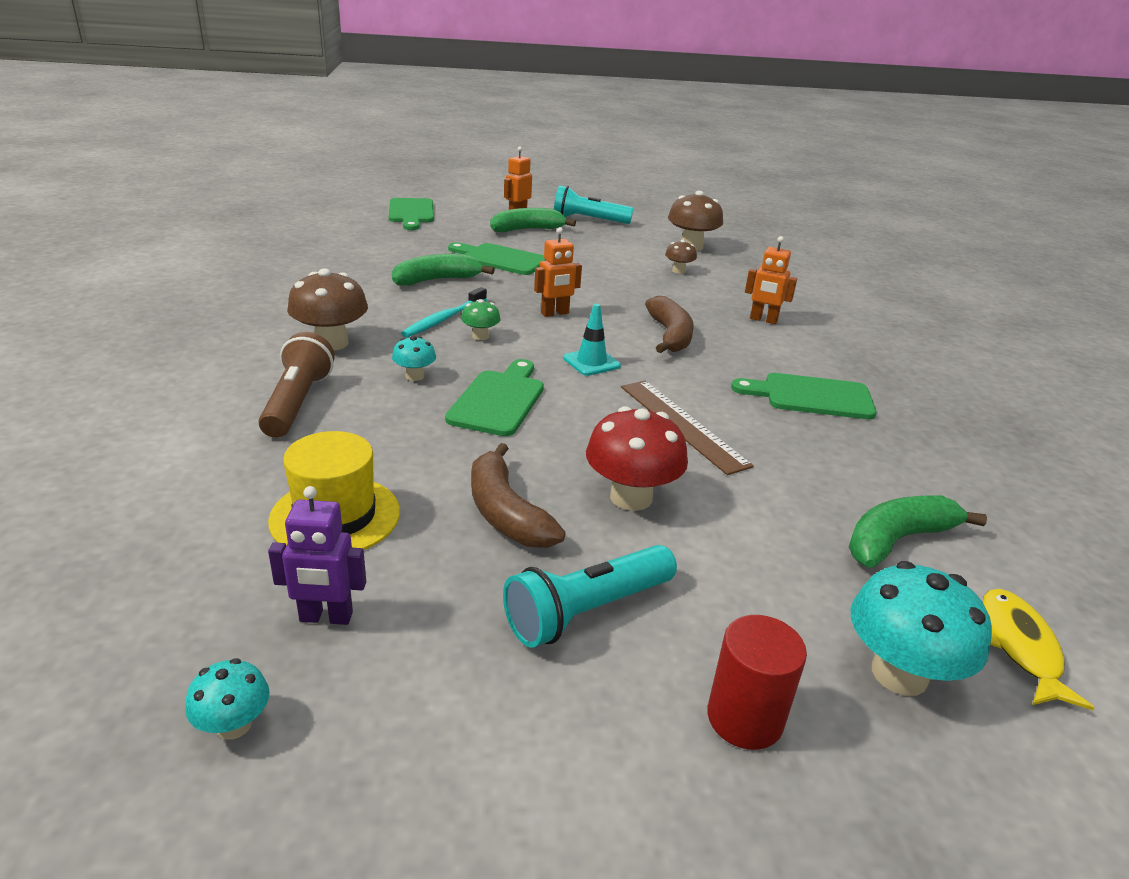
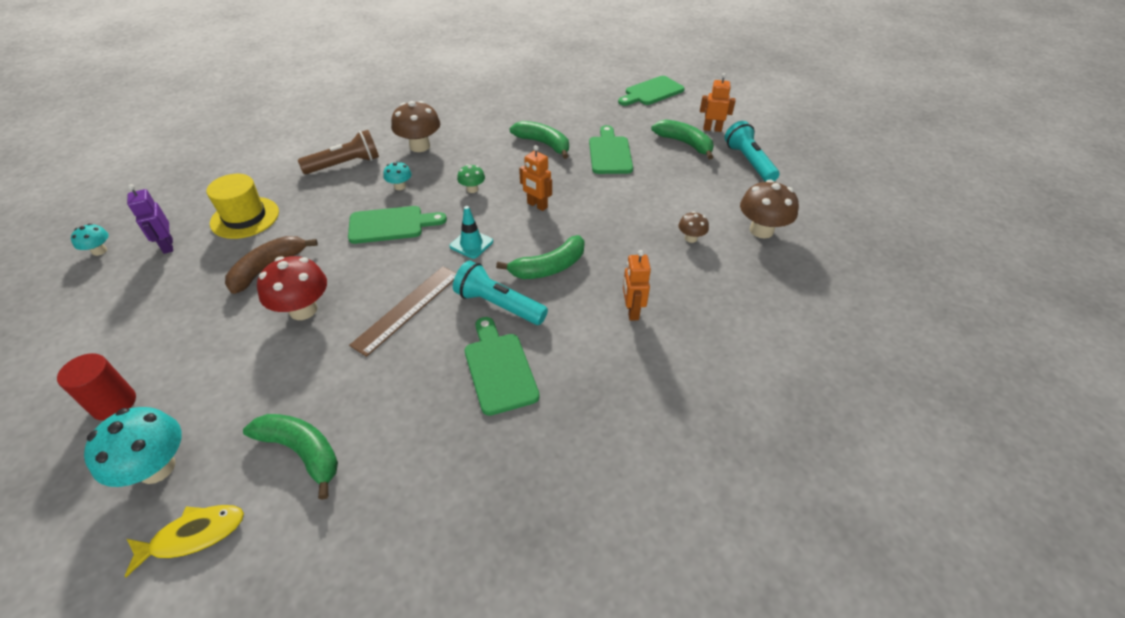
camera: 65 degrees right, 15 degrees up
turquoise toothbrush [401,287,487,337] -> none
turquoise flashlight [503,545,677,648] -> turquoise flashlight moved to [453,260,548,325]
brown banana [645,296,694,353] -> green banana [496,235,585,279]

